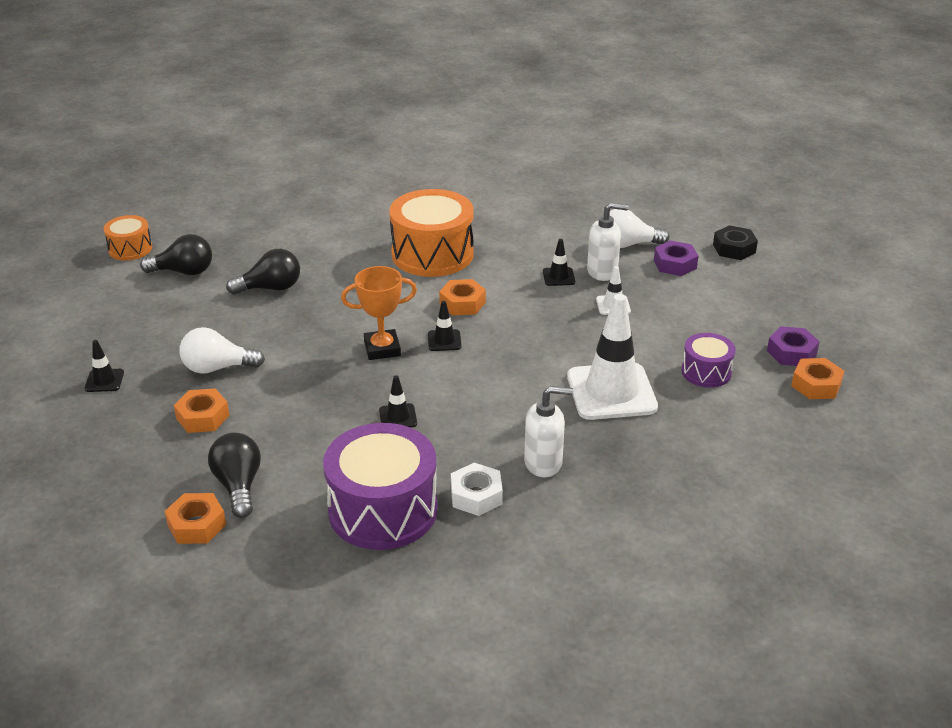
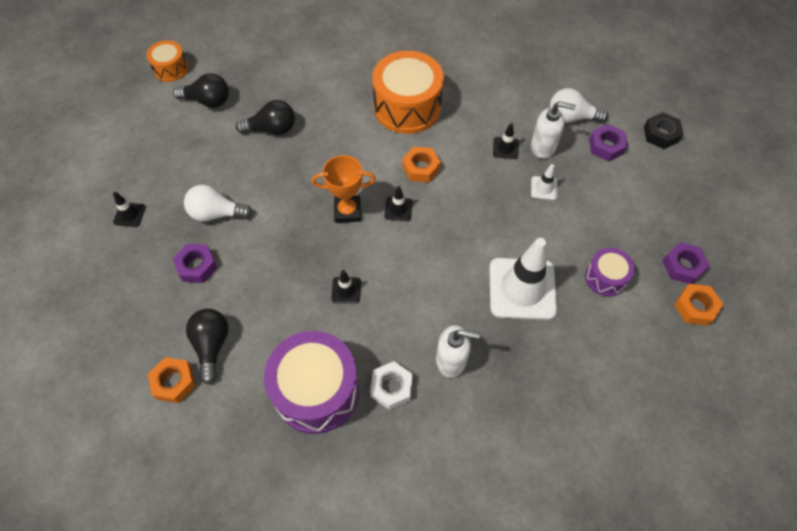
camera: 10 degrees right, 25 degrees up
orange nut [174,388,230,433] -> purple nut [173,244,217,283]

